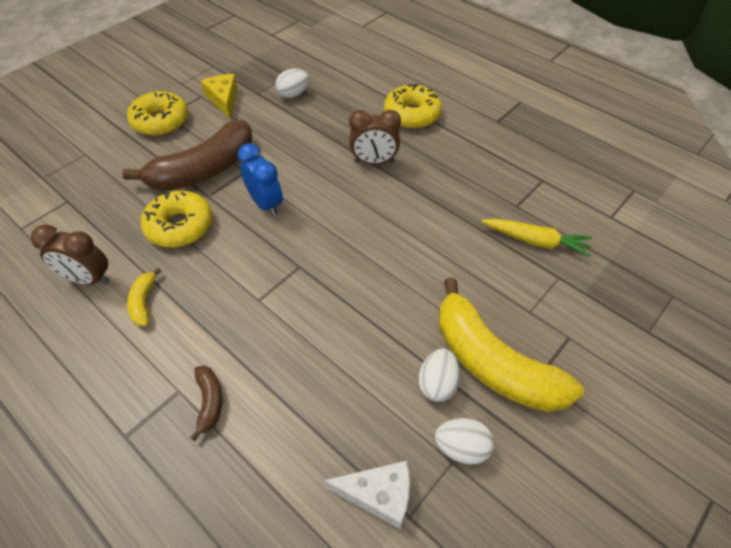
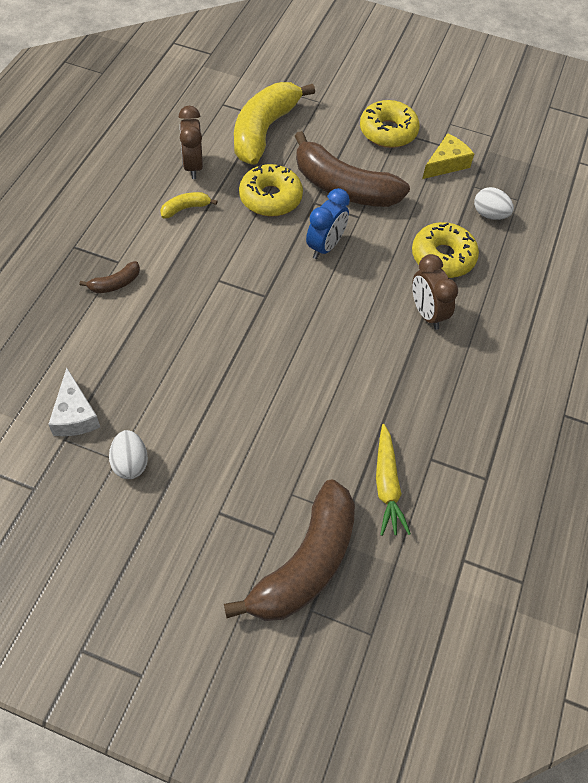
camera: 65 degrees right, 5 degrees up
yellow donut [384,84,442,129] -> yellow donut moved to [412,222,479,278]
white egg [419,348,460,402] -> none
yellow banana [439,278,584,412] -> yellow banana moved to [234,82,315,165]
none -> brown banana [224,479,355,621]

